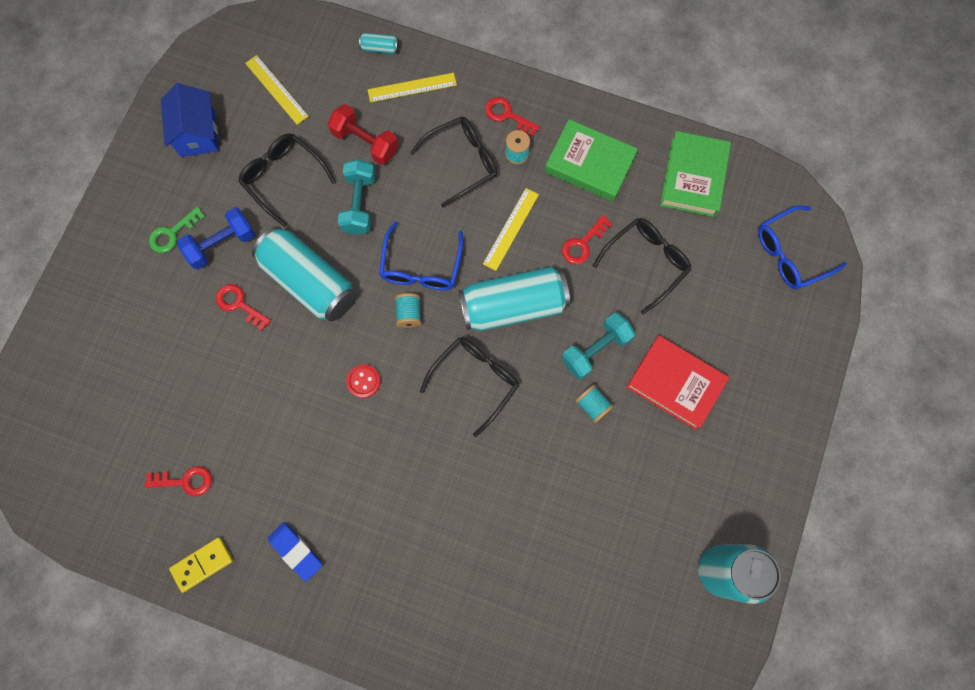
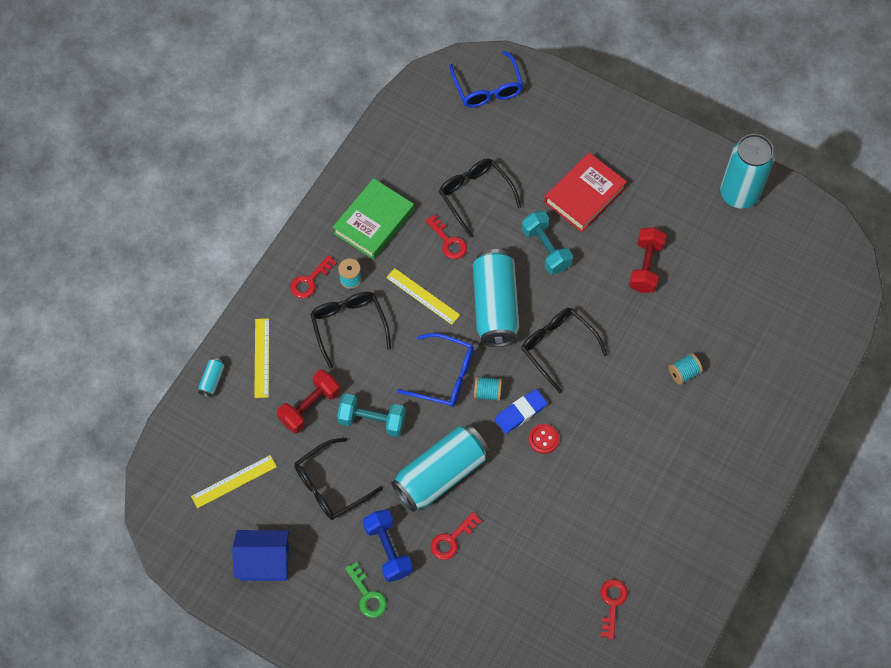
camera: 80 degrees left, 10 degrees down
yellow domino [169,537,233,593] -> none
blue eraser [268,522,322,582] -> blue eraser moved to [495,389,547,434]
turquoise spool [576,385,614,423] -> turquoise spool moved to [669,353,703,385]
green book [660,131,731,217] -> none
none -> red dumbbell [629,227,666,293]

